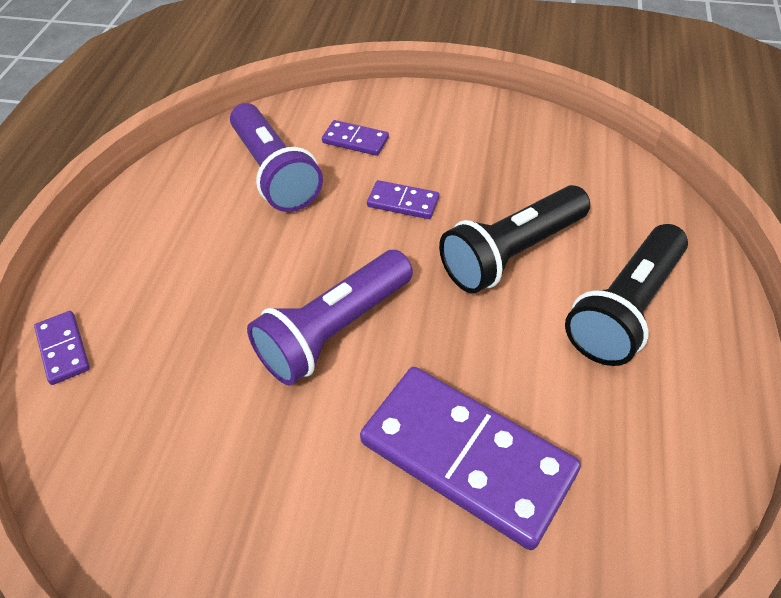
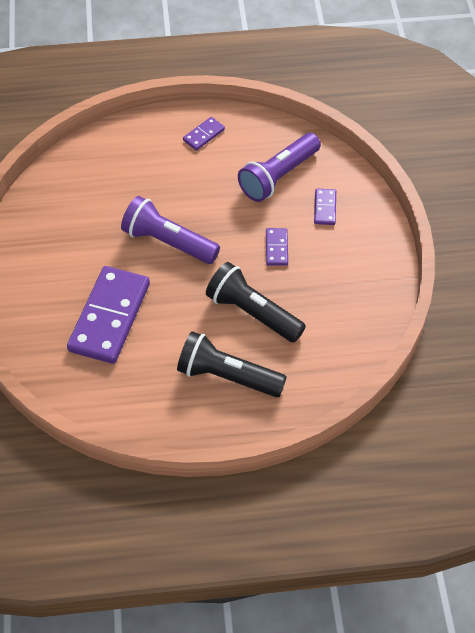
camera: 70 degrees right, 5 degrees up
purple domino [34,311,90,385] -> purple domino moved to [183,117,225,151]

